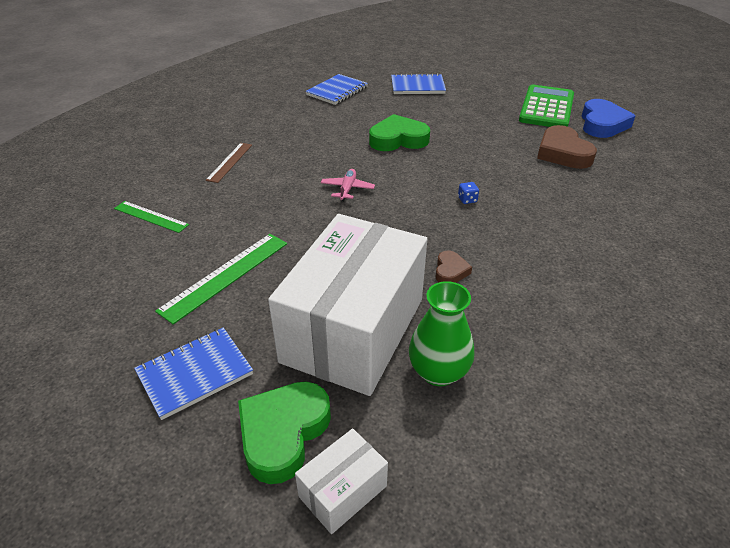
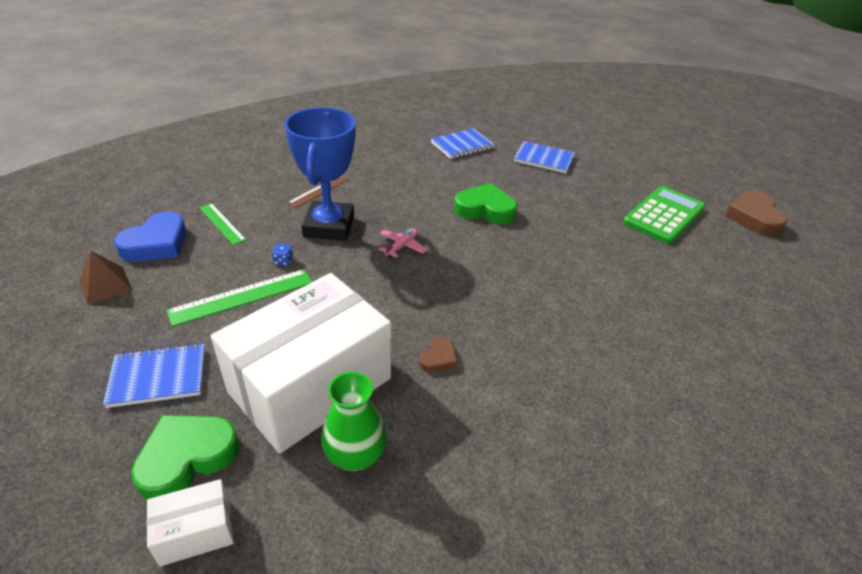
camera: 20 degrees right, 0 degrees up
blue dice [458,182,479,204] -> blue dice moved to [272,244,293,266]
brown heart [537,125,597,169] -> brown heart moved to [725,191,787,237]
blue heart [582,99,636,138] -> blue heart moved to [114,212,186,261]
none -> brown pyramid [79,251,133,305]
none -> blue trophy [285,107,356,241]

